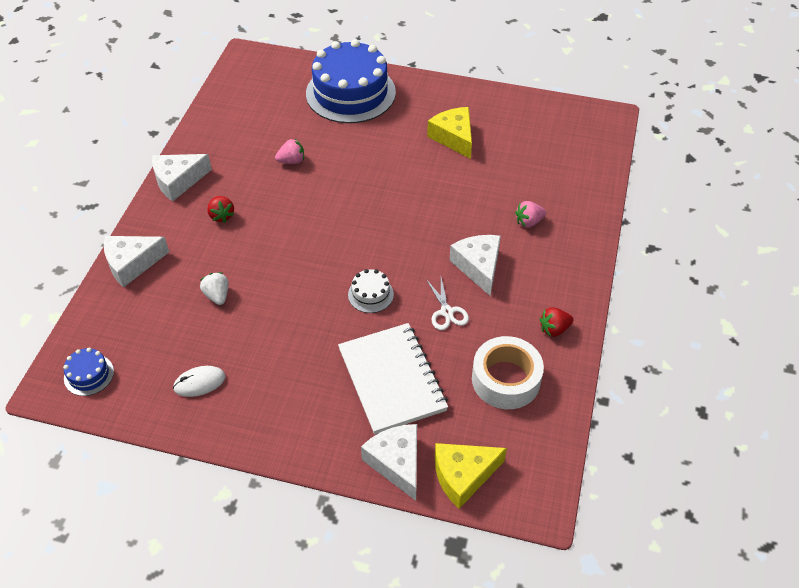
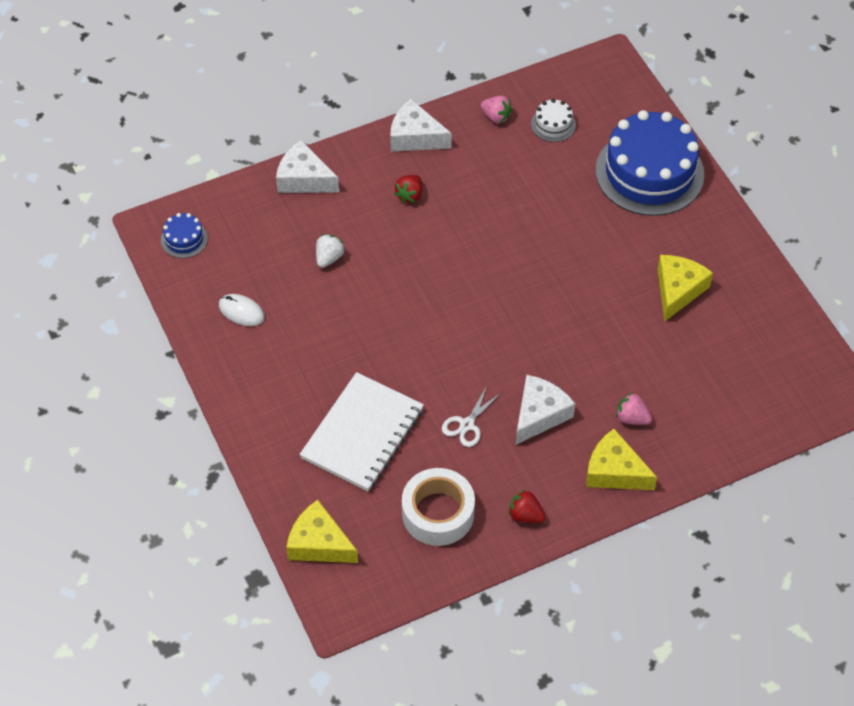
camera: 50 degrees right, 5 degrees up
pink strawberry [275,139,304,164] -> pink strawberry moved to [480,96,512,123]
white cake [348,269,394,313] -> white cake moved to [531,99,576,142]
white cheese [361,424,417,501] -> none
none -> yellow cheese [586,429,657,490]

